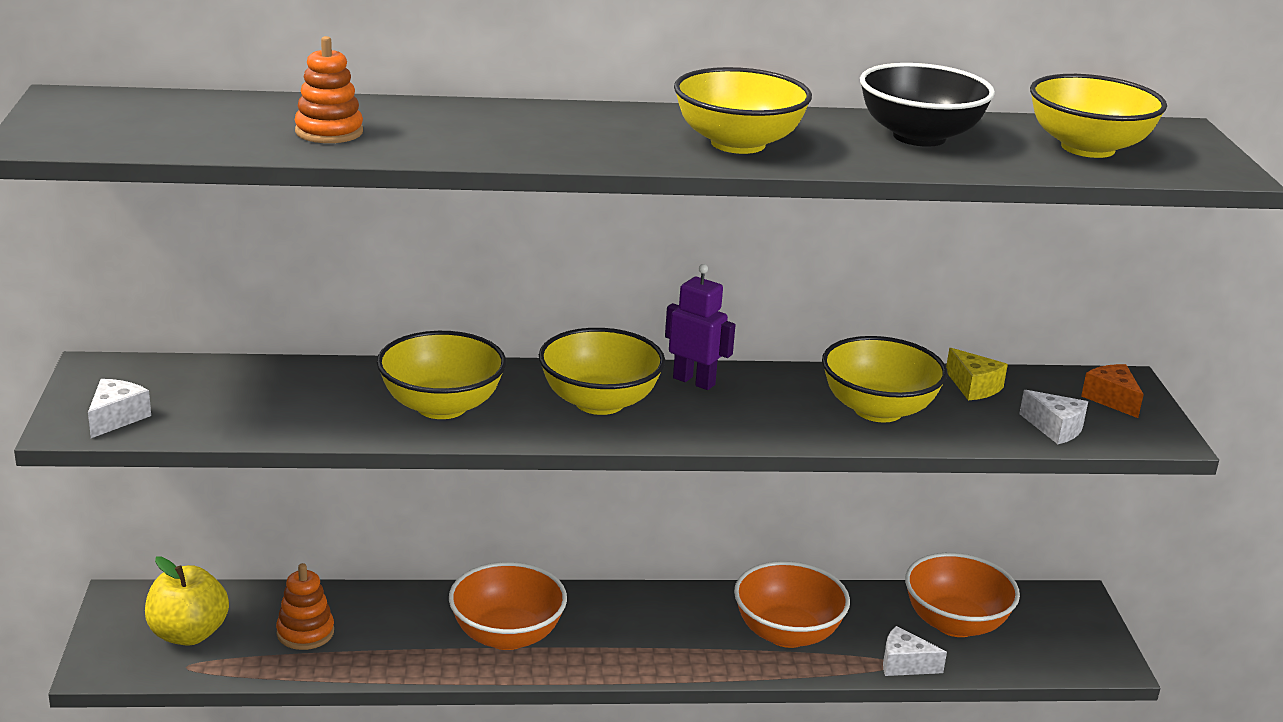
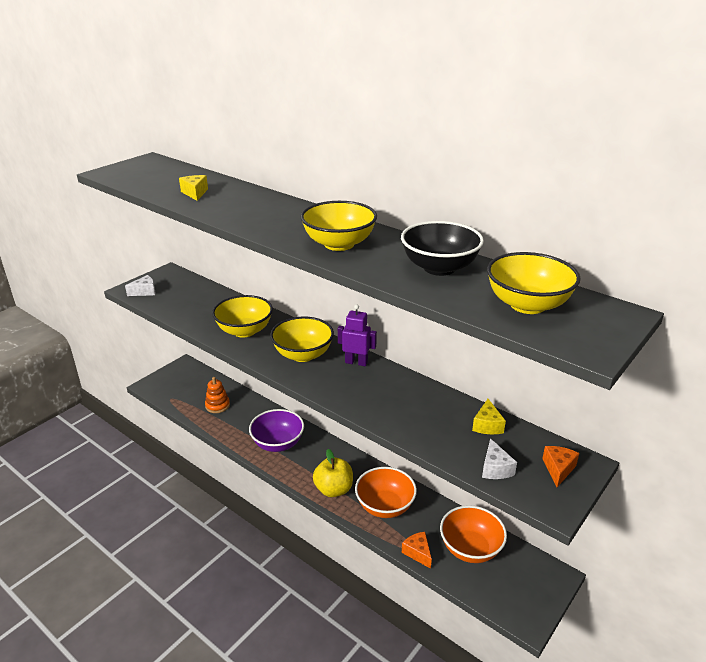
camera: 45 degrees right, 5 degrees up
yellow apple [145,556,229,646] -> yellow apple moved to [313,449,353,497]
orange stacking toy [295,36,363,143] -> yellow cheese [179,175,208,201]
orange bowl [449,562,567,650] -> purple bowl [249,409,304,452]
purple robot [665,264,736,390] -> purple robot turned 60 degrees counterclockwise [338,304,377,366]
yellow bowl [822,336,947,422] -> none
white cheese [883,626,947,676] -> orange cheese [402,532,432,569]

